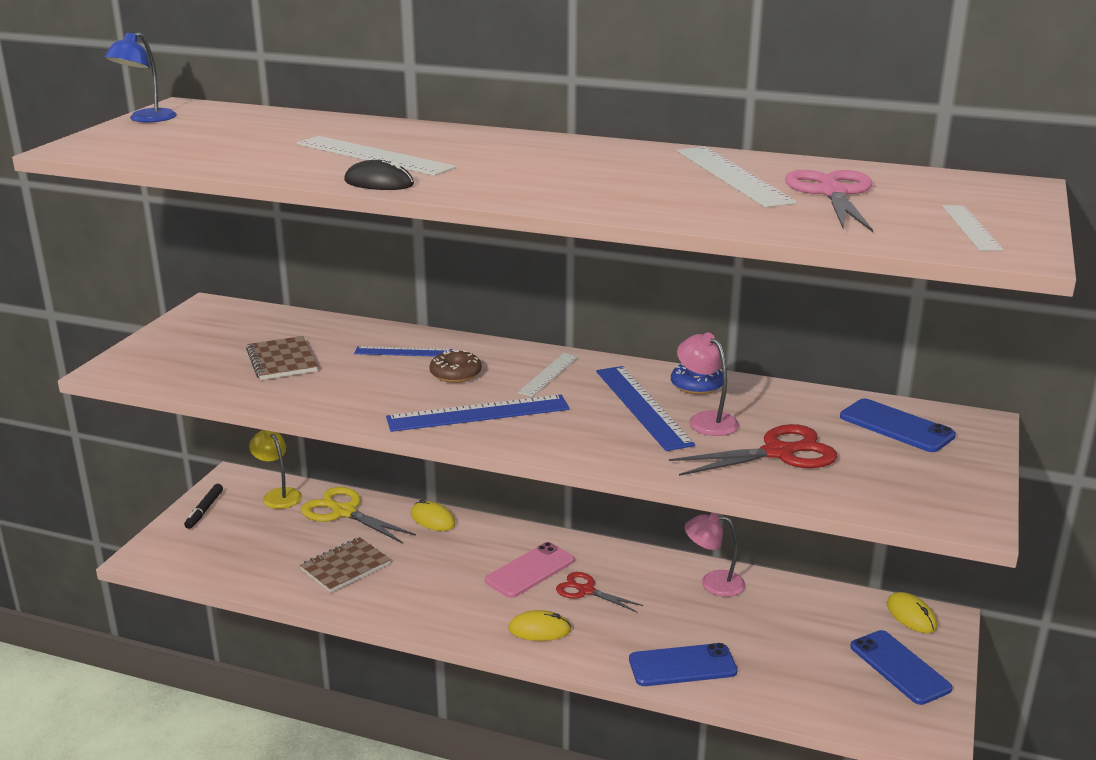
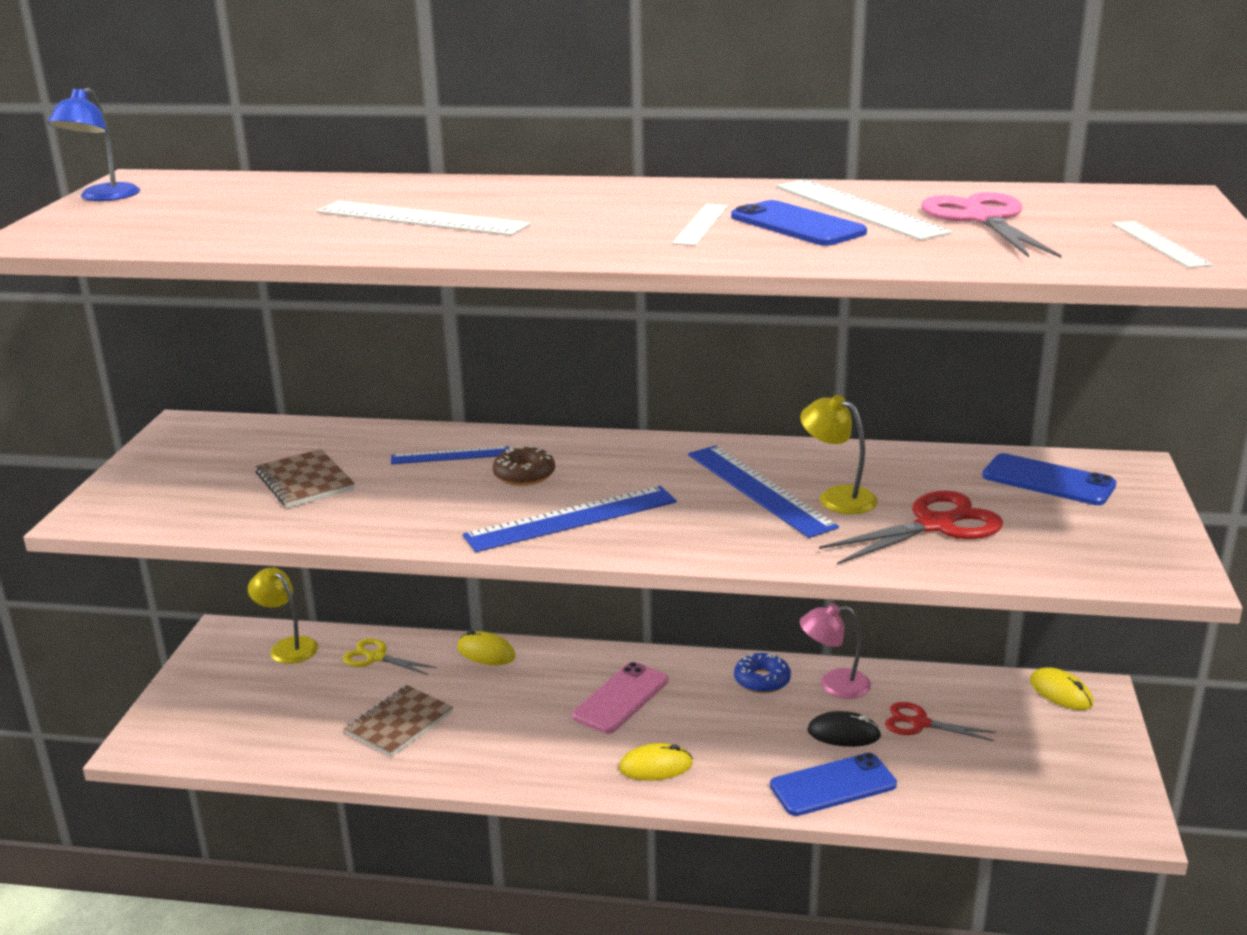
camera: 10 degrees left, 0 degrees up
black marker [184,484,223,529] -> none
yellow scissors [301,487,416,543] -> yellow scissors [343,638,436,675], size x0.63
black mouse [344,160,414,190] -> black mouse moved to [807,711,881,747]
white ruler [517,353,579,397] -> white ruler moved to [672,204,728,246]
red scissors [556,572,643,612] -> red scissors moved to [885,702,996,741]
blue donut [671,364,723,395] -> blue donut moved to [734,653,791,693]
pink lamp [677,333,739,436] -> yellow lamp [800,395,878,514]
blue phone [850,630,953,705] -> blue phone moved to [731,200,867,246]

